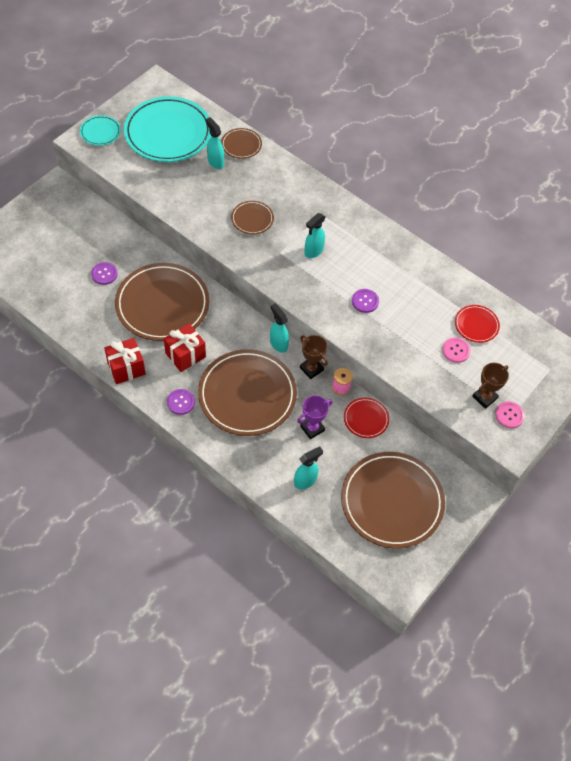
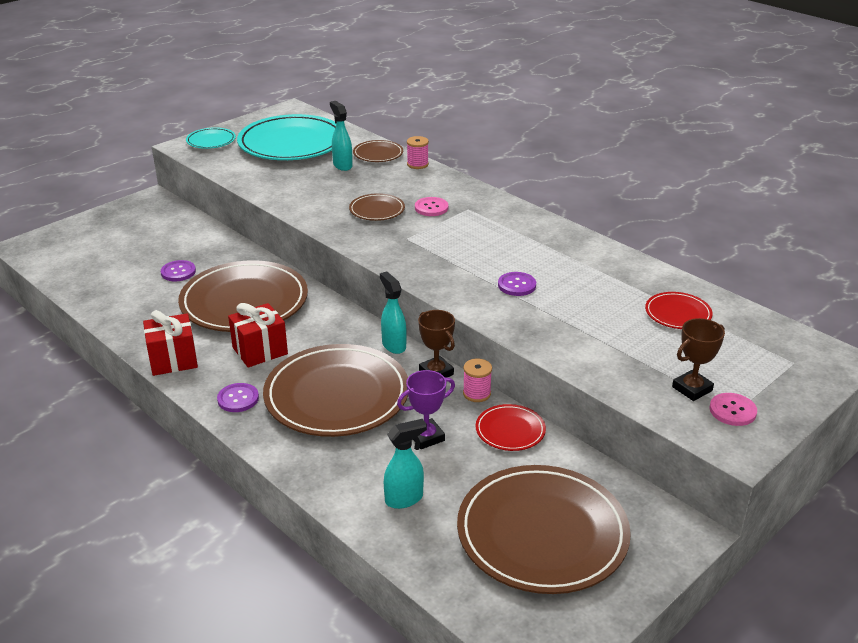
camera: 10 degrees right, 25 degrees down
turquoise spray bottle [304,213,325,258] -> none
pink button [442,338,471,363] -> pink button moved to [415,197,449,216]
none -> pink spool [407,136,429,169]

